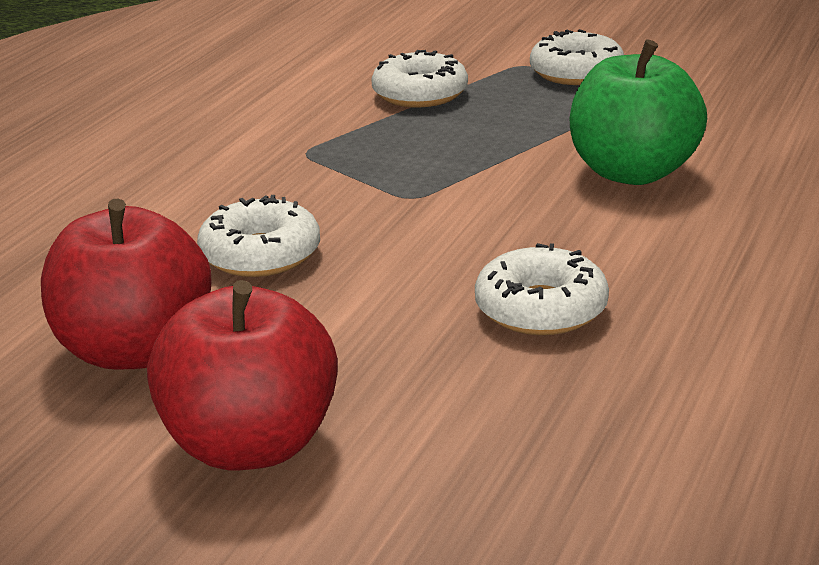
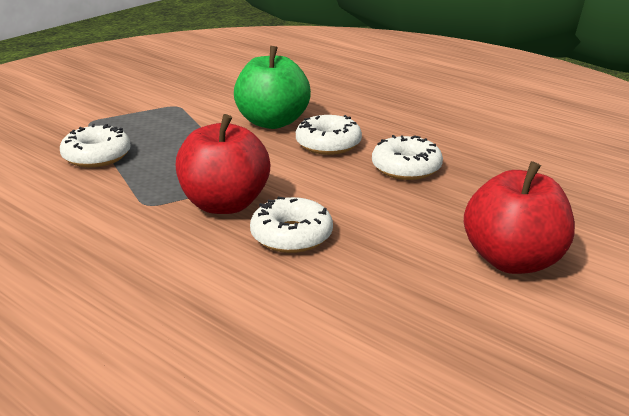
camera: 75 degrees left, 0 degrees up
red apple [41,199,212,369] -> red apple moved to [176,114,270,214]
white donut [530,29,624,85] -> white donut moved to [296,115,362,155]

